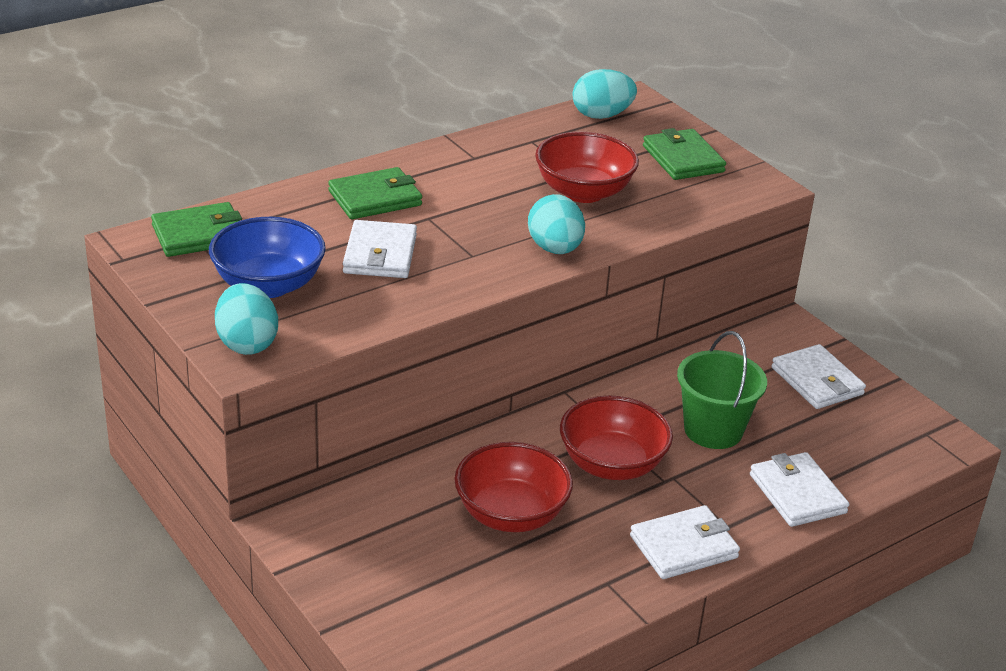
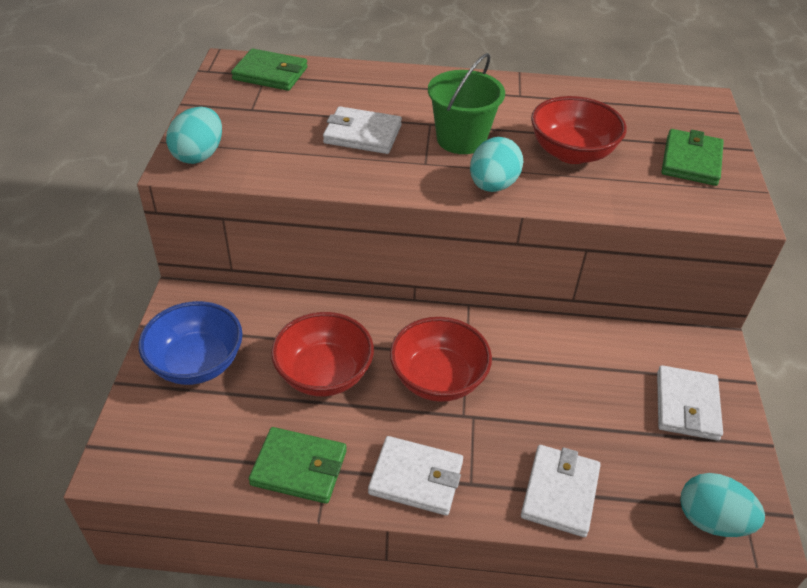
camera: 40 degrees right, 10 degrees up
blue bowl [209,217,326,298] -> blue bowl moved to [139,301,243,385]
green wallet [328,167,422,219] -> green wallet moved to [249,427,347,504]
white wallet [343,220,417,278] -> white wallet turned 60 degrees clockwise [323,106,402,154]
turquoise egg [572,69,637,119] -> turquoise egg moved to [680,473,765,537]
green bucket [677,331,767,449] -> green bucket moved to [428,53,505,154]

